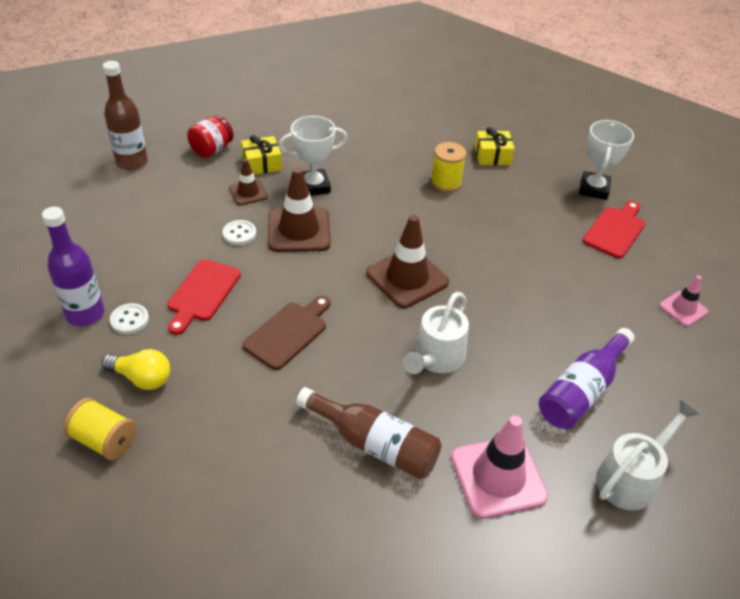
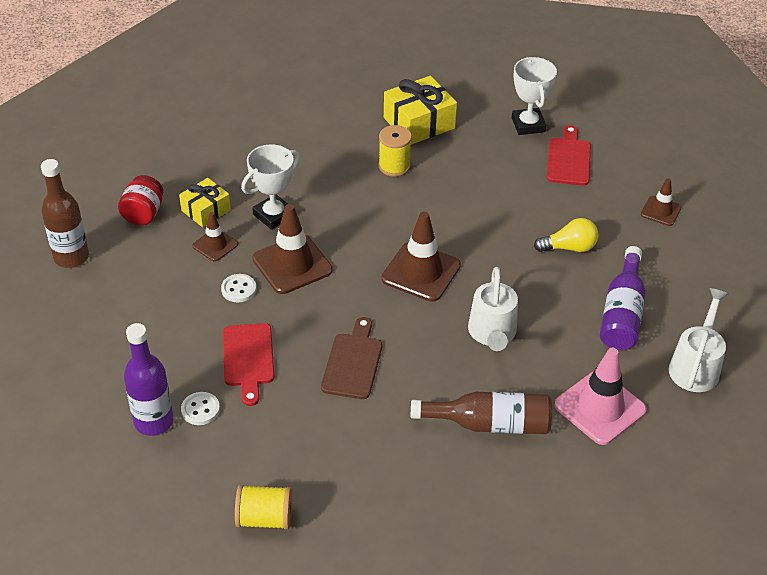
camera: 25 degrees left, 0 degrees up
yellow light bulb [102,349,170,390] -> yellow light bulb moved to [534,218,599,252]
yellow gift [475,127,515,165] -> yellow gift [384,76,457,145], size x1.61
pink traffic cone [659,275,708,326] -> brown traffic cone [641,178,681,226]

